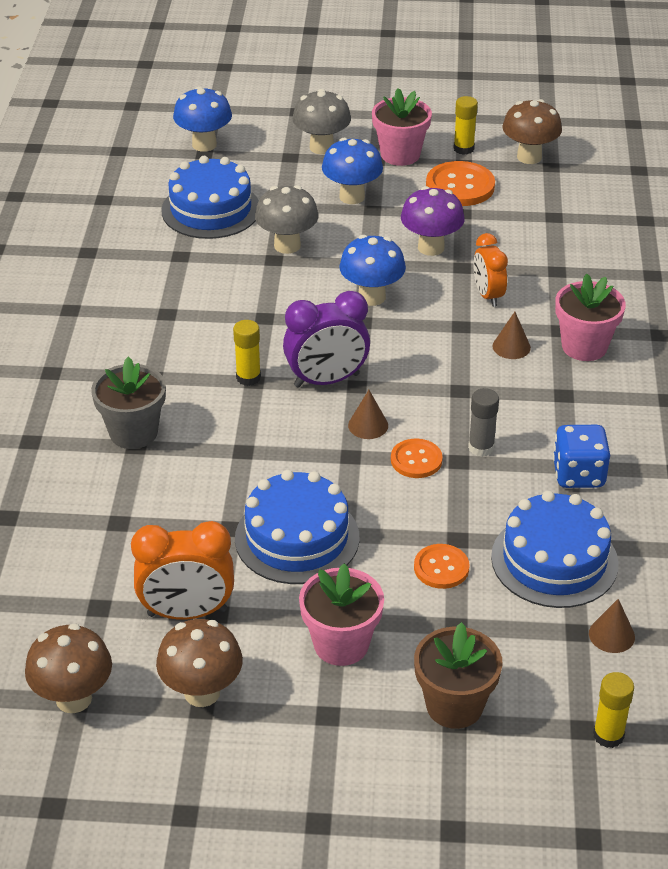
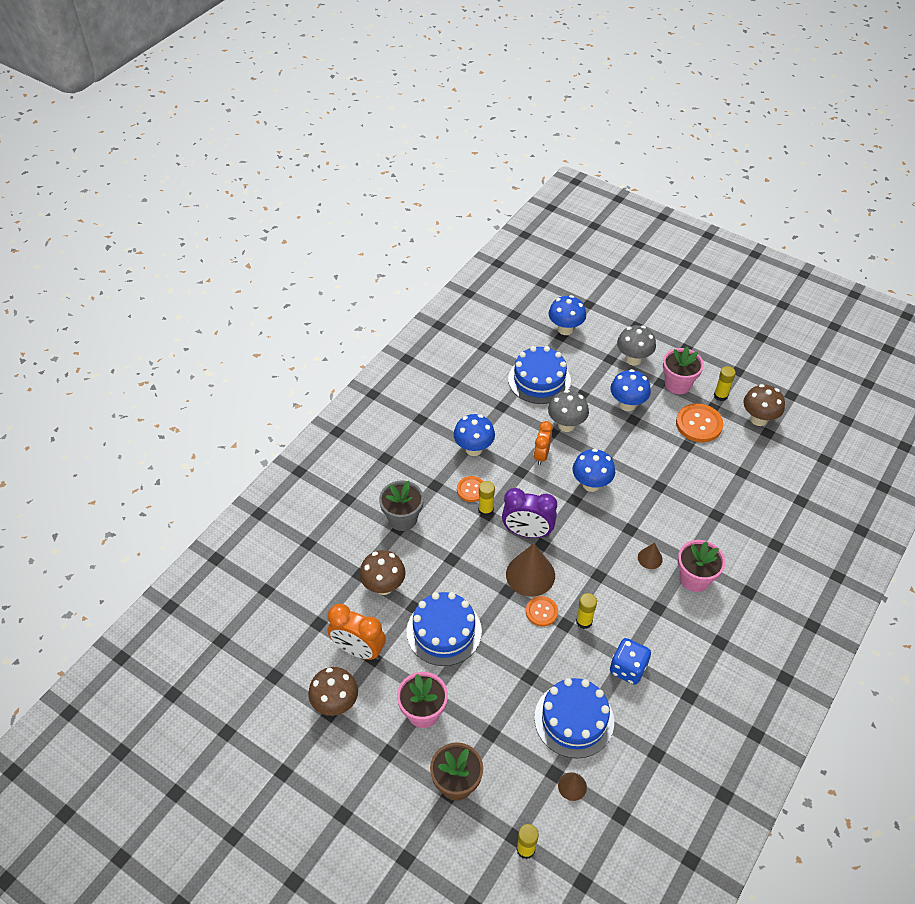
camera: 30 degrees right, 10 degrees up
brown mushroom [25,624,112,713] -> brown mushroom moved to [359,550,406,595]
brown cone [348,390,388,439] -> brown cone [506,543,555,597], size x1.96
purple mushroom [401,186,464,256] -> none
orange button [414,544,469,589] -> orange button moved to [457,476,483,502]
grey glue stick [468,388,499,457] -> yellow glue stick [576,593,597,629]
orange clock [473,233,508,307] -> orange clock moved to [534,421,553,465]
none -> blue mushroom [454,414,495,456]

